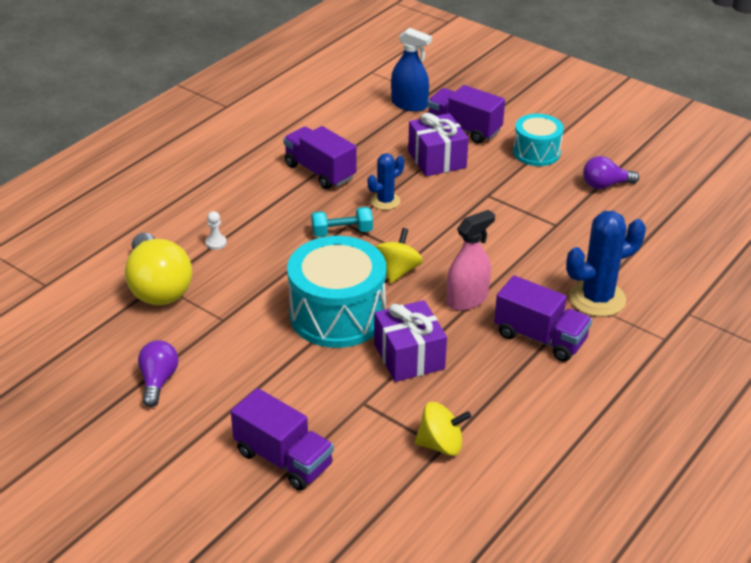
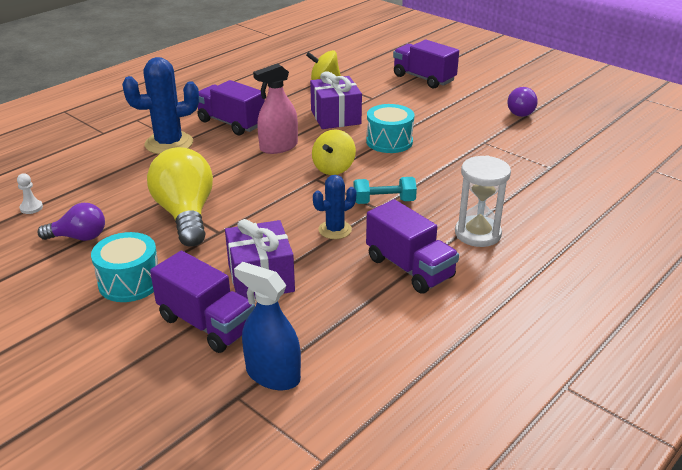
camera: 175 degrees left, 5 degrees down
yellow light bulb [125,233,192,305] -> yellow light bulb moved to [147,147,213,247]
white pawn [205,211,227,250] -> white pawn moved to [17,174,43,214]
turquoise drum [287,236,386,348] -> turquoise drum [366,104,414,153], size x0.58
none -> white hourglass [455,155,511,247]

